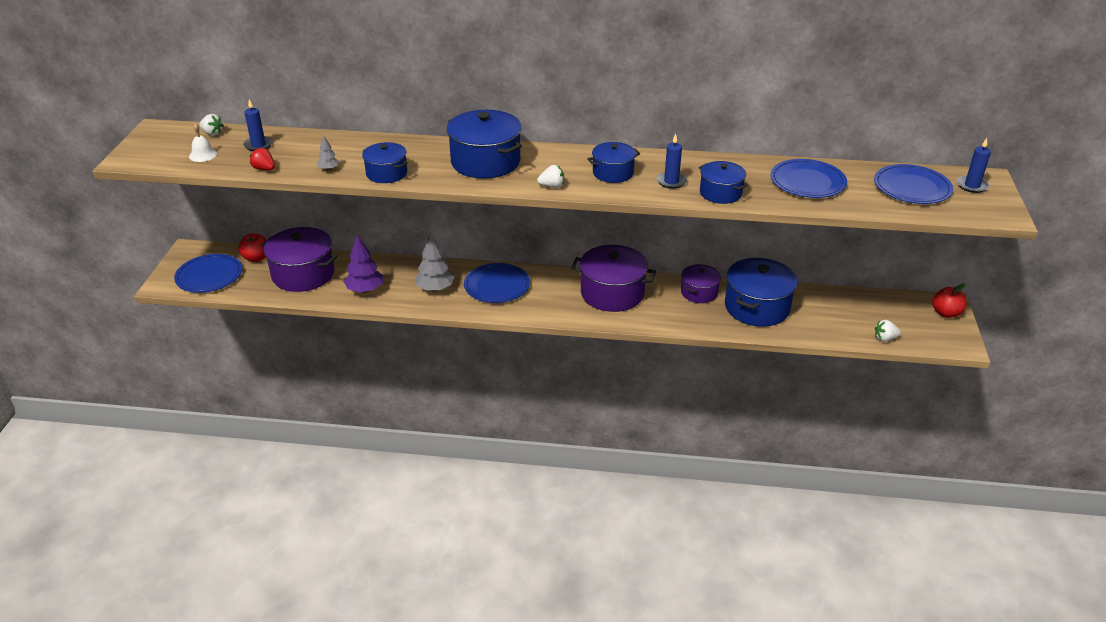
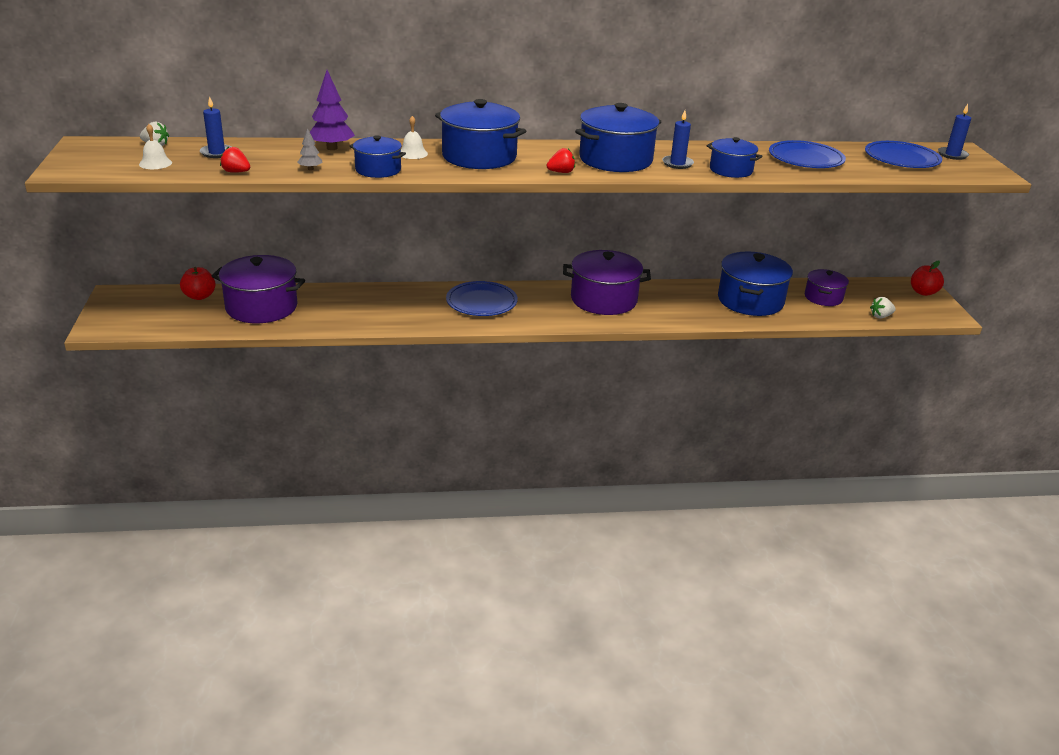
camera: 15 degrees left, 5 degrees down
blue plate [174,254,242,293] -> none
purple tree [344,235,383,293] -> purple tree moved to [310,70,355,150]
grey tree [415,233,454,292] -> none
white strawberry [537,165,564,188] -> red strawberry [547,148,575,173]
blue pot [587,142,640,183] -> blue pot [575,103,661,172], size x1.72
purple pot [681,264,721,303] -> purple pot moved to [805,269,849,306]
none -> white bell [401,116,428,159]

